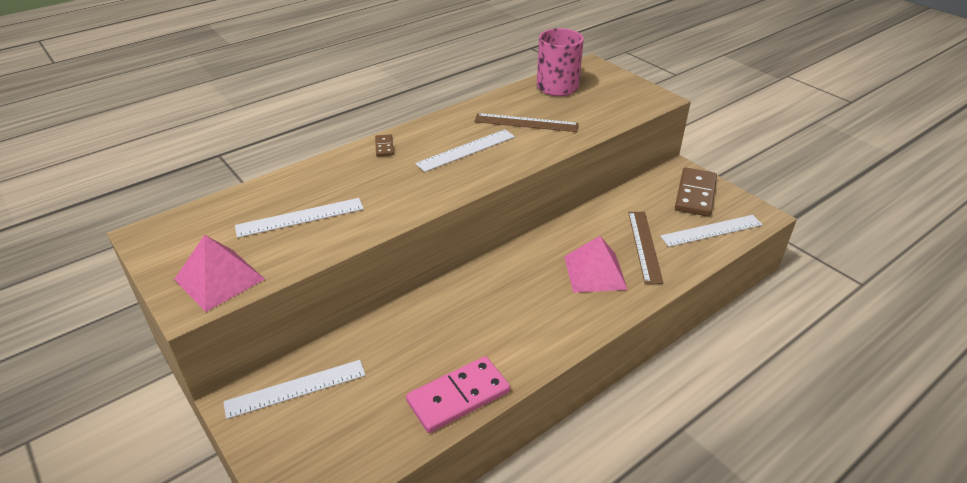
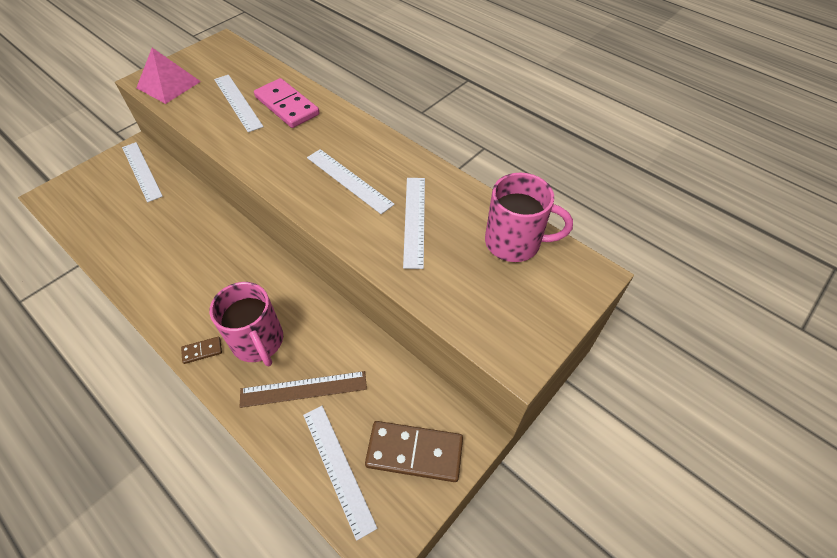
camera: 80 degrees right, 15 degrees up
brown domino [375,134,394,157] -> brown domino moved to [181,337,222,364]
pink domino [406,356,510,433] -> pink domino moved to [254,78,320,128]
brown ruler [474,113,579,132] -> white ruler [403,178,425,269]
pink pyramid [564,236,628,293] -> pink mug [210,282,283,366]

